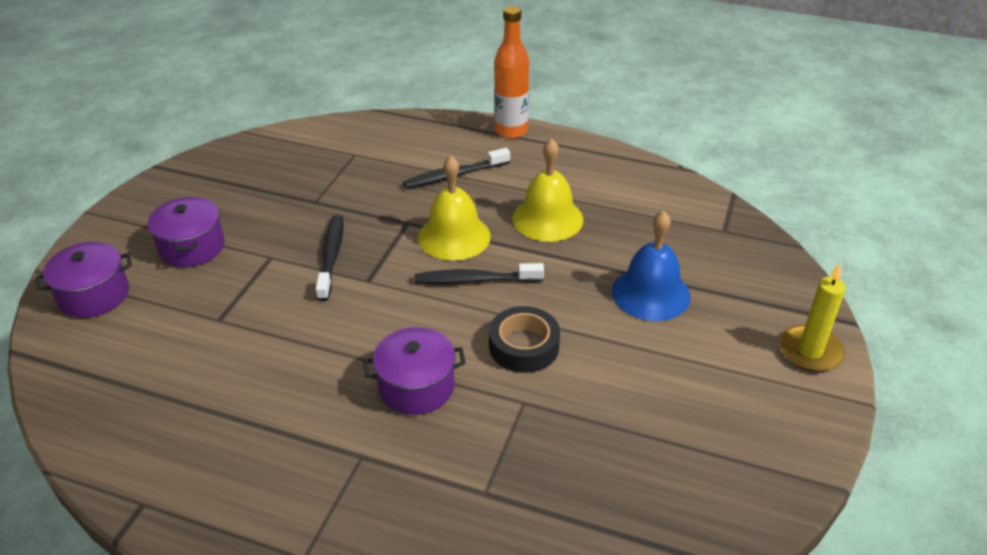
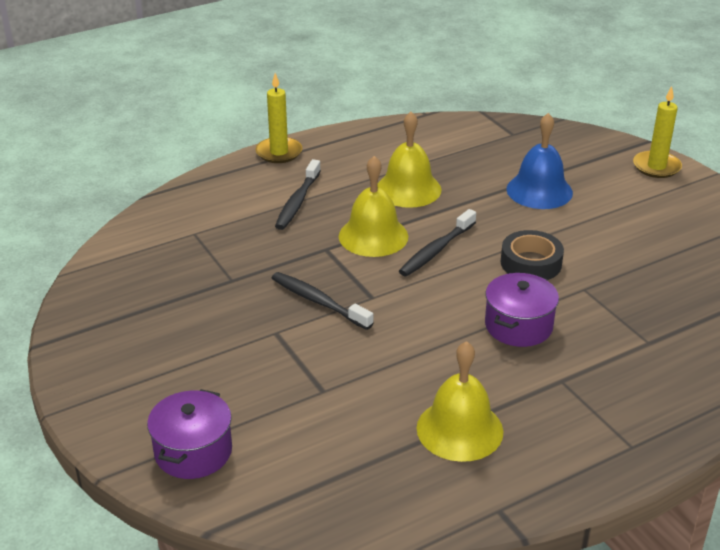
camera: 50 degrees left, 5 degrees down
purple pot [148,196,225,267] -> none
orange bottle [494,6,529,139] -> yellow candle [255,73,303,163]
none -> yellow bell [417,341,503,462]

